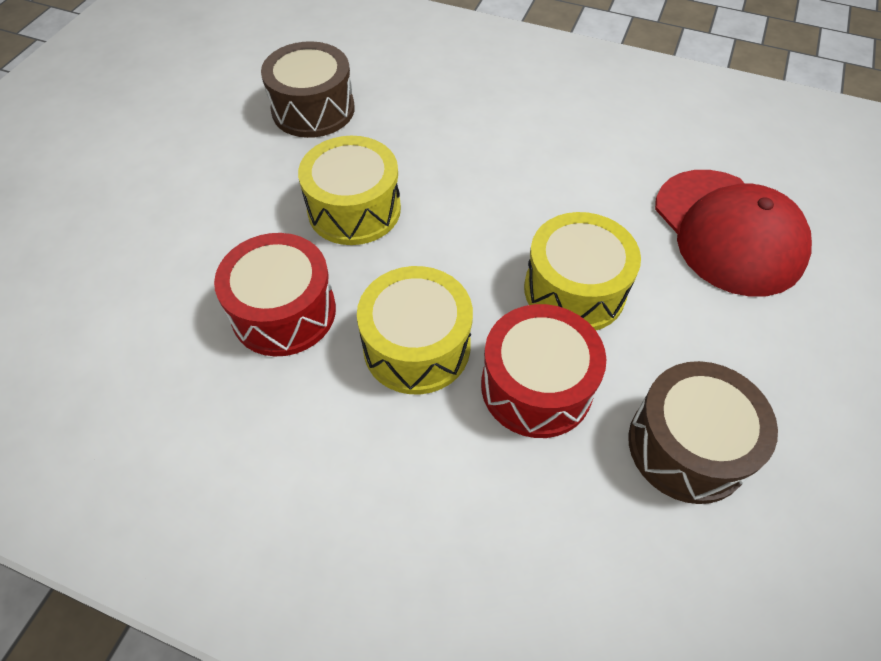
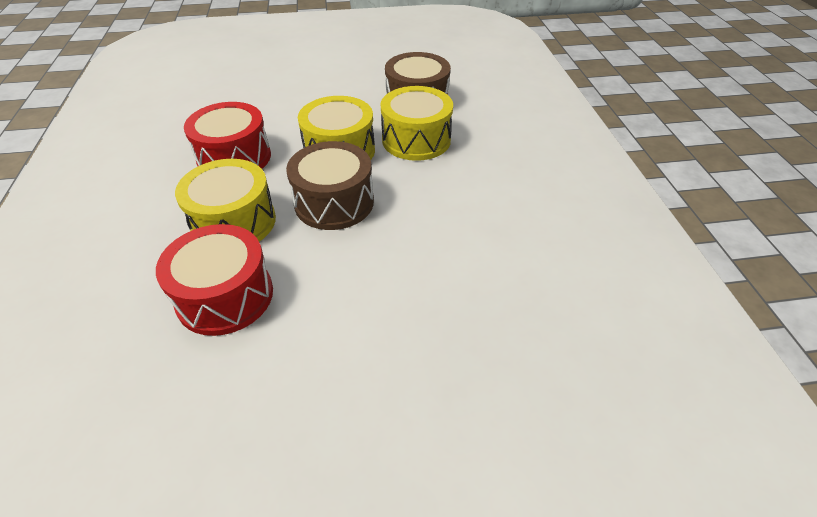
camera: 60 degrees right, 10 degrees down
yellow drum [524,212,641,330] -> yellow drum moved to [381,86,453,161]
brown drum [628,361,778,504] -> brown drum moved to [286,141,374,230]
red cap [655,170,812,297] -> none

